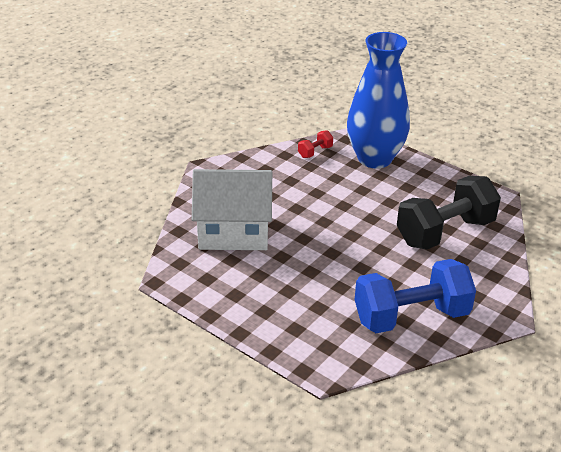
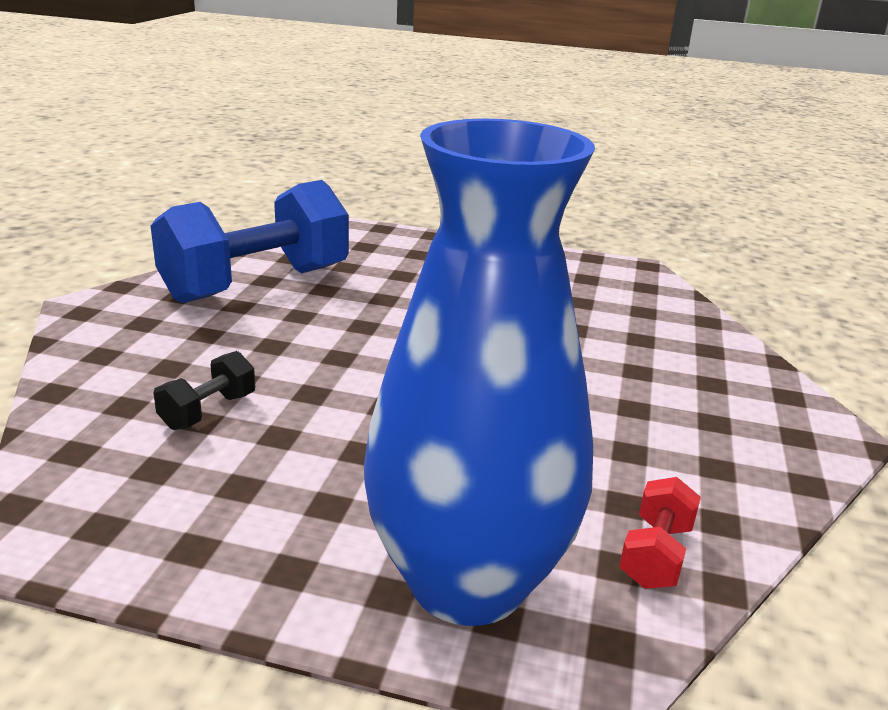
camera: 155 degrees right, 10 degrees down
white house [192,169,272,250] -> none
black dumbbell [397,176,501,249] -> black dumbbell [153,351,255,430], size x0.41

